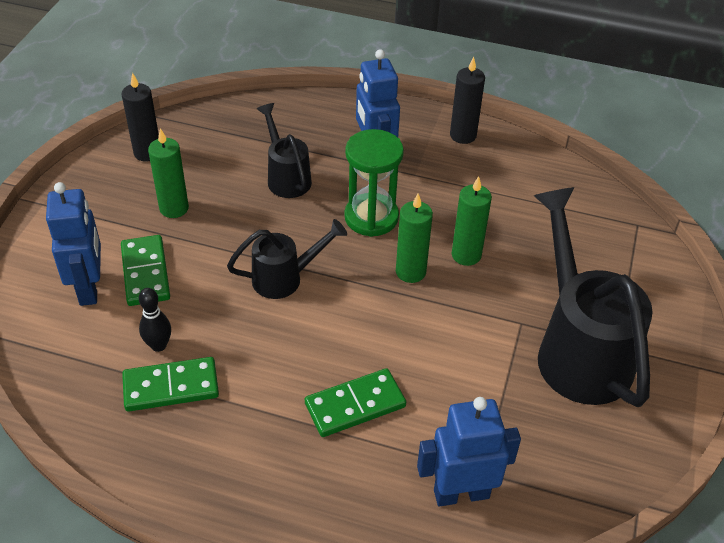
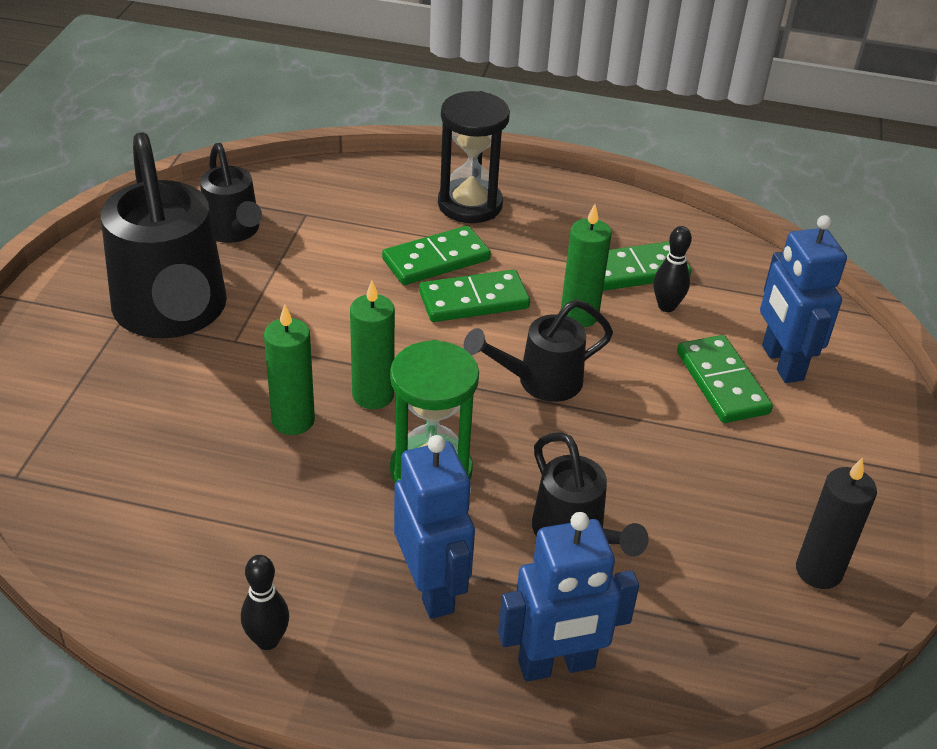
camera: 175 degrees right, 5 degrees down
green candle [148,128,189,218] -> green candle moved to [561,204,612,327]
blue robot [417,397,521,506] -> blue robot moved to [498,512,639,682]
black candle [450,57,485,144] -> black bowling pin [241,555,289,650]
none -> black watering can [200,143,262,243]
none -> green domino [419,269,530,322]
none -> black hourglass [438,91,510,223]

